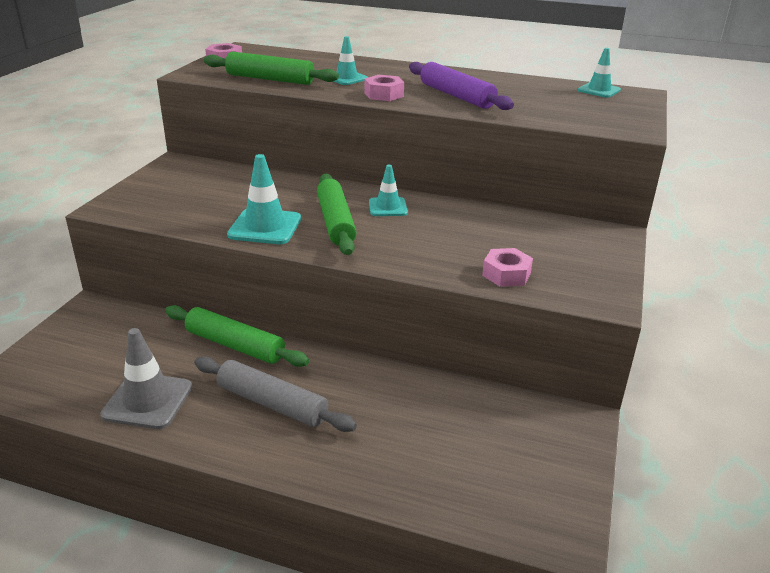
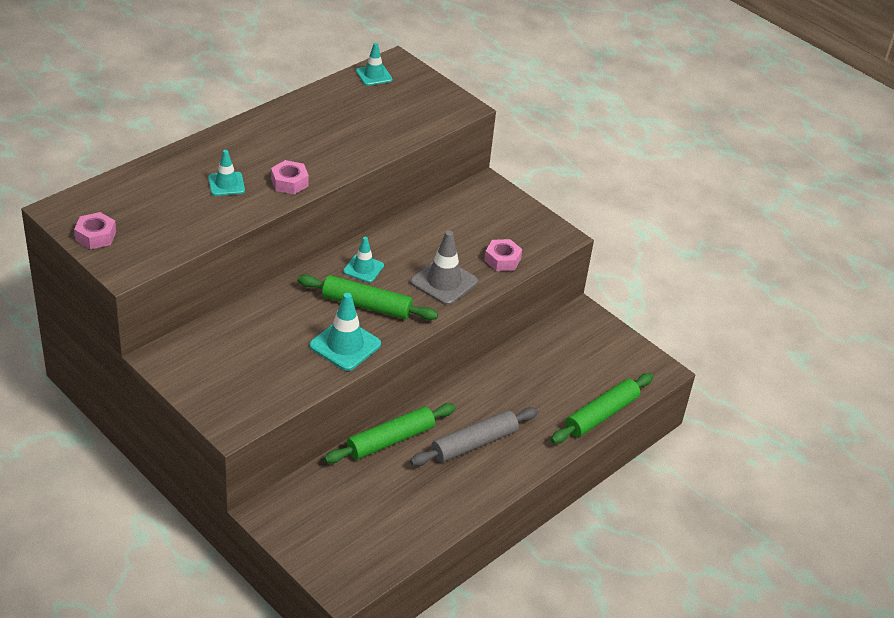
camera: 65 degrees left, 10 degrees up
grey traffic cone [101,328,192,429] -> grey traffic cone moved to [410,231,478,305]
green rolling pin [204,51,339,85] -> green rolling pin moved to [551,373,653,444]
purple rolling pin [409,62,514,110] -> none

